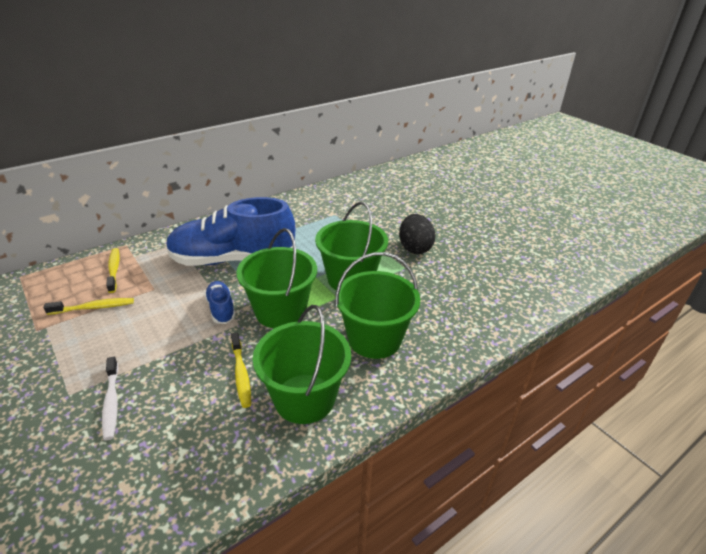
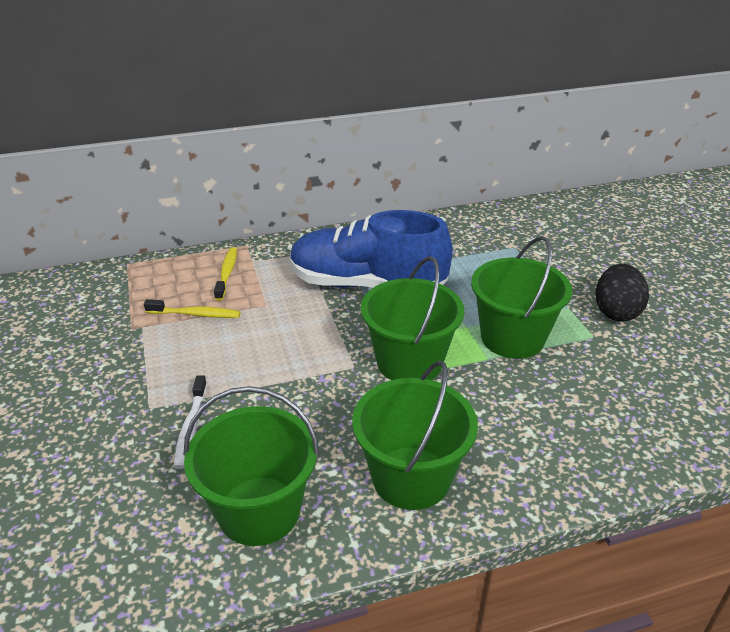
camera: 20 degrees right, 0 degrees up
blue shoe [205,281,236,324] -> none
yellow toothbrush [231,333,251,408] -> none
green bucket [335,252,421,359] -> green bucket moved to [183,386,319,546]

